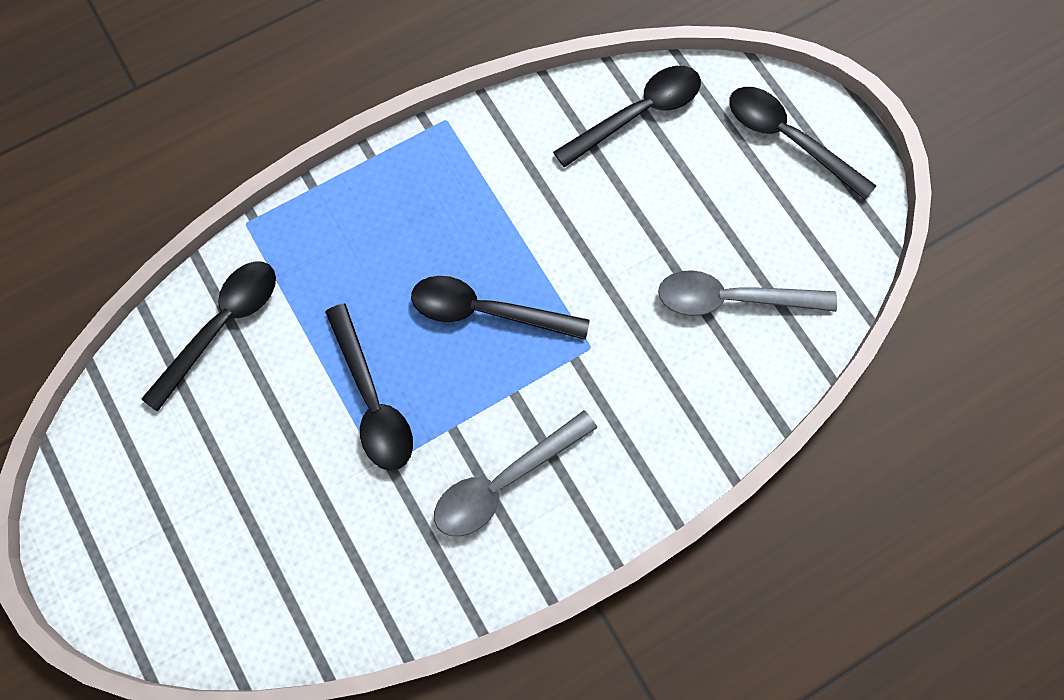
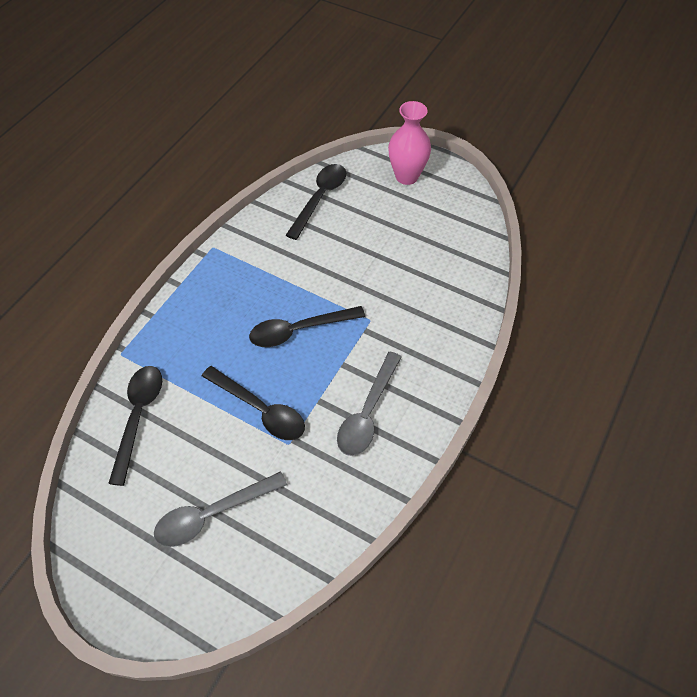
camera: 30 degrees left, 15 degrees down
grey spoon [658,270,837,316] -> grey spoon moved to [154,471,287,547]
black spoon [729,87,876,200] -> pink vase [388,101,431,185]

